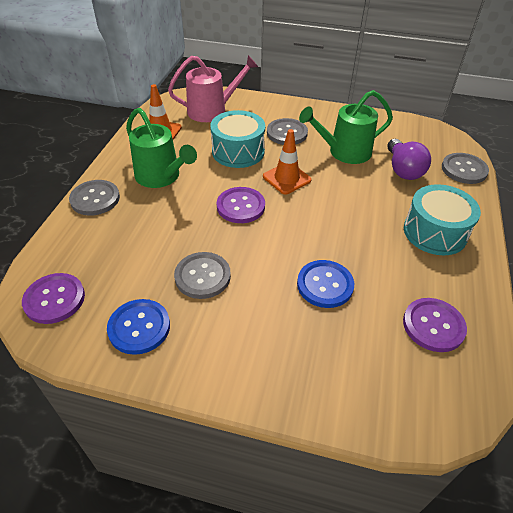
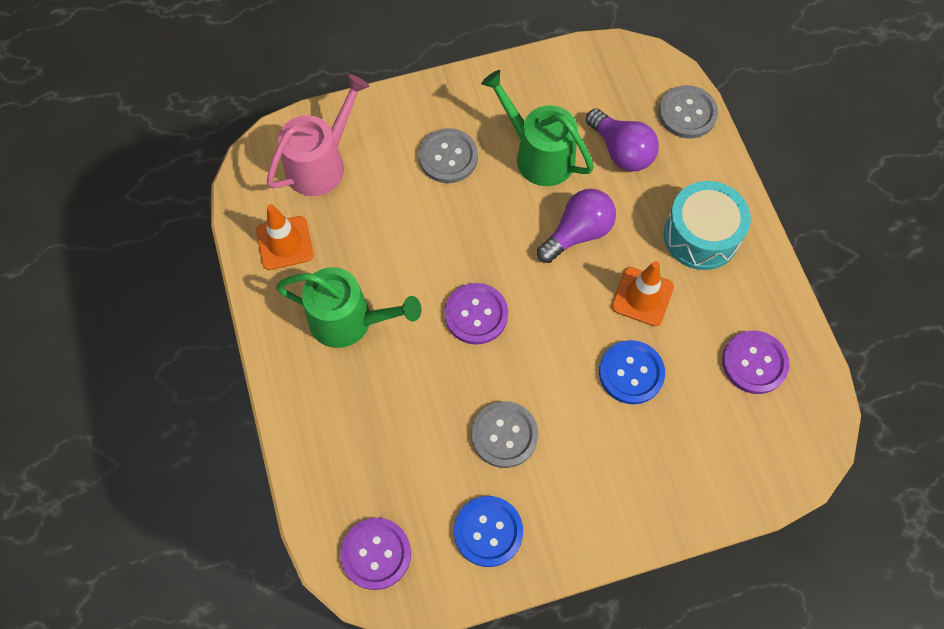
camera: 30 degrees left, 20 degrees up
grey button [69,180,120,216] -> none
turquoise drum [210,110,265,168] -> none
orange traffic cone [263,129,312,194] -> orange traffic cone moved to [612,261,674,326]
green watering can [299,90,393,164] -> green watering can turned 90 degrees clockwise [481,70,594,186]
none -> purple light bulb [537,189,616,263]

